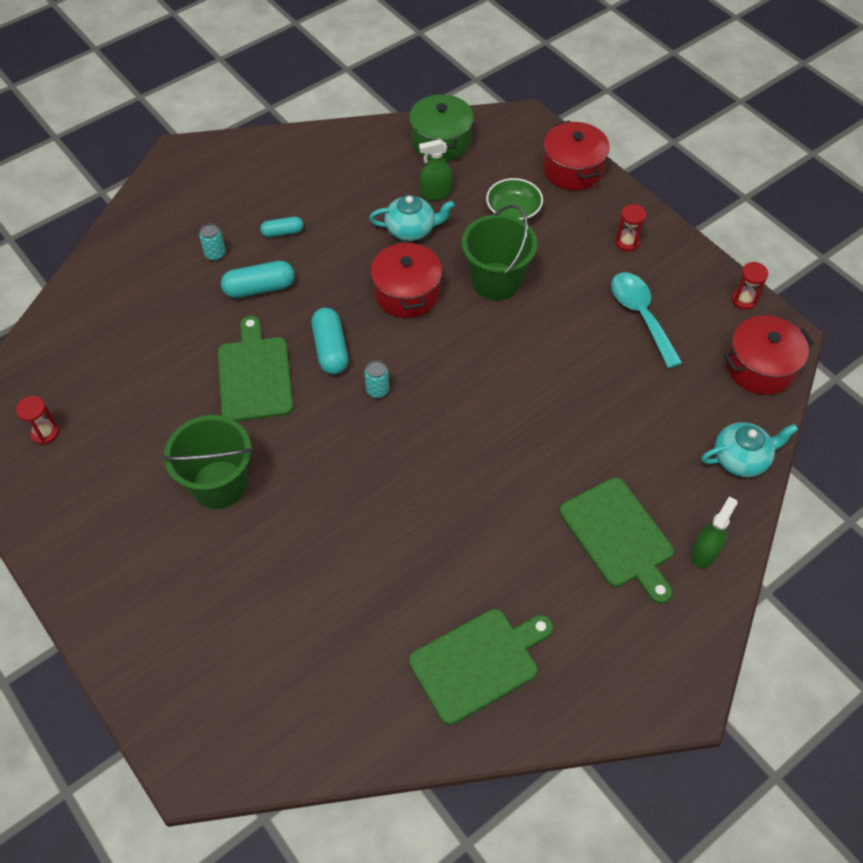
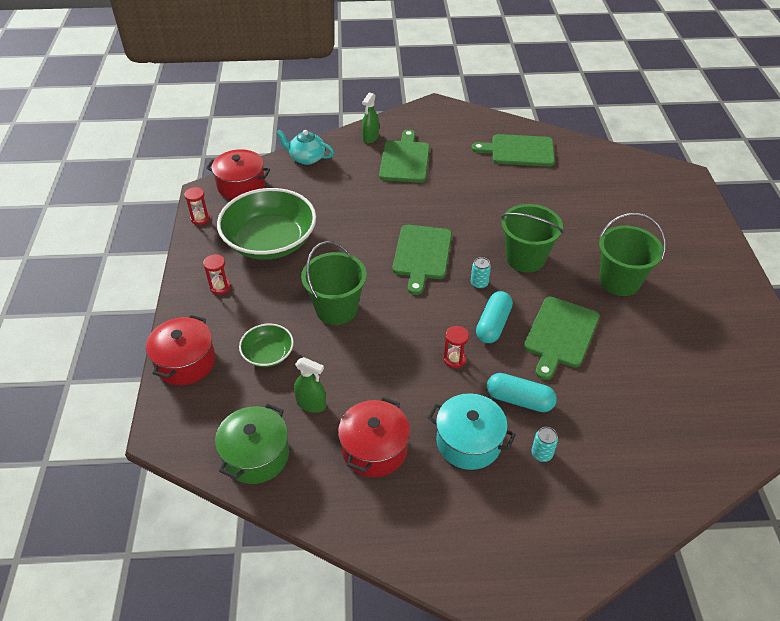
camera: 145 degrees left, 10 degrees down
red hourglass [16,396,59,445] -> red hourglass moved to [444,326,469,368]
turquoise capsule [260,217,303,237] -> turquoise pot [428,393,516,470]
turquoise teapot [369,195,455,241] -> none
red pot [371,240,442,318] -> red pot moved to [338,397,410,477]
turquoise spoon [611,272,683,368] -> green bowl [217,188,316,259]
green spray bottle [691,496,738,568] -> green spray bottle turned 45 degrees counterclockwise [362,93,379,144]
none -> green cutting board [392,225,452,295]
none -> green bucket [501,204,563,273]

